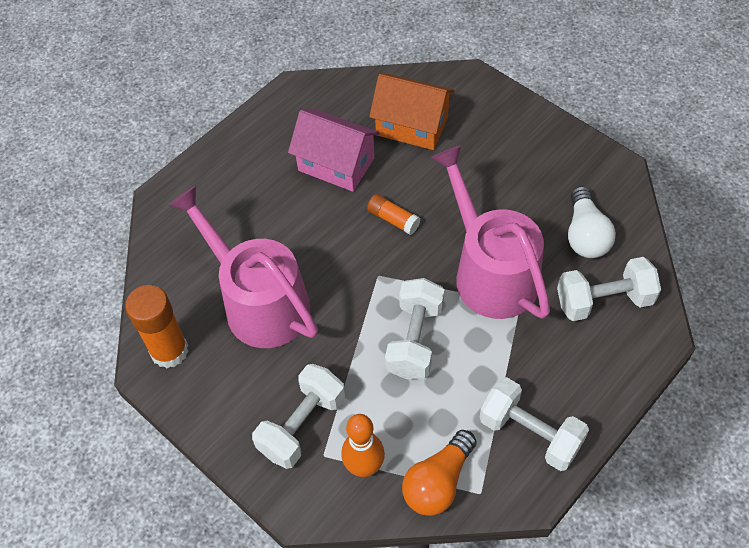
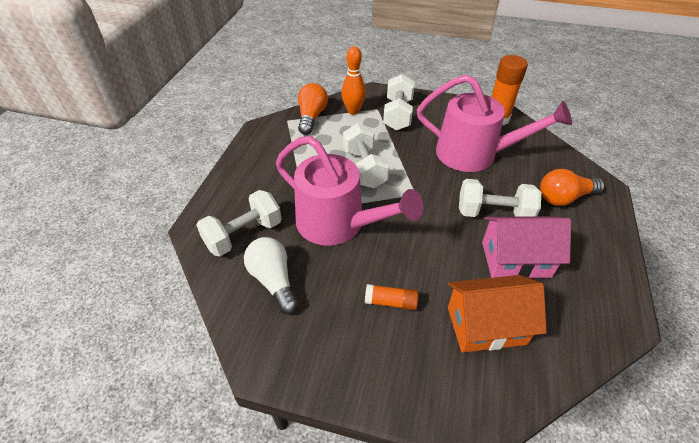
camera: 150 degrees right, 10 degrees down
orange glue stick [367,194,421,235] -> orange glue stick moved to [365,284,418,310]
white dumbbell [480,377,589,471] -> white dumbbell moved to [459,179,541,217]
none -> orange light bulb [540,169,605,206]

